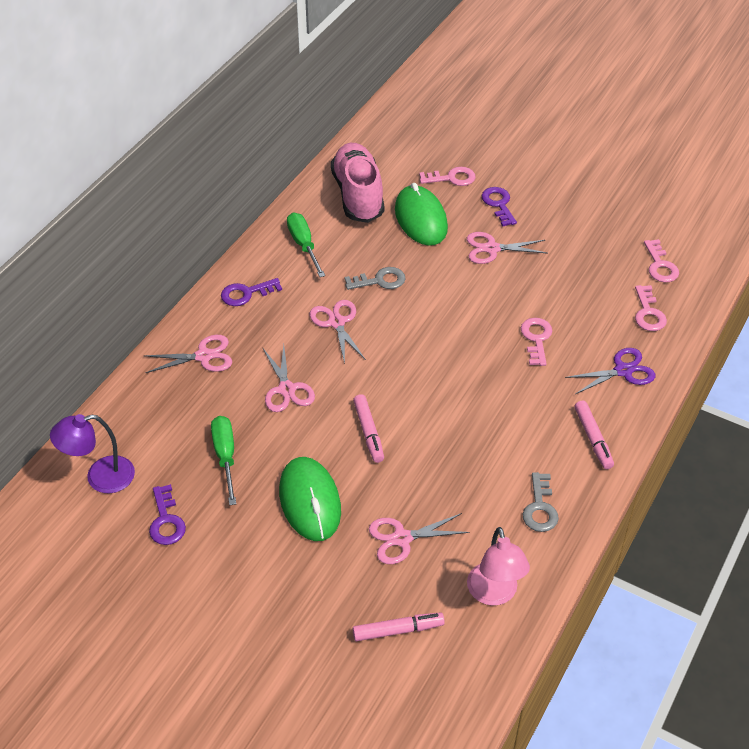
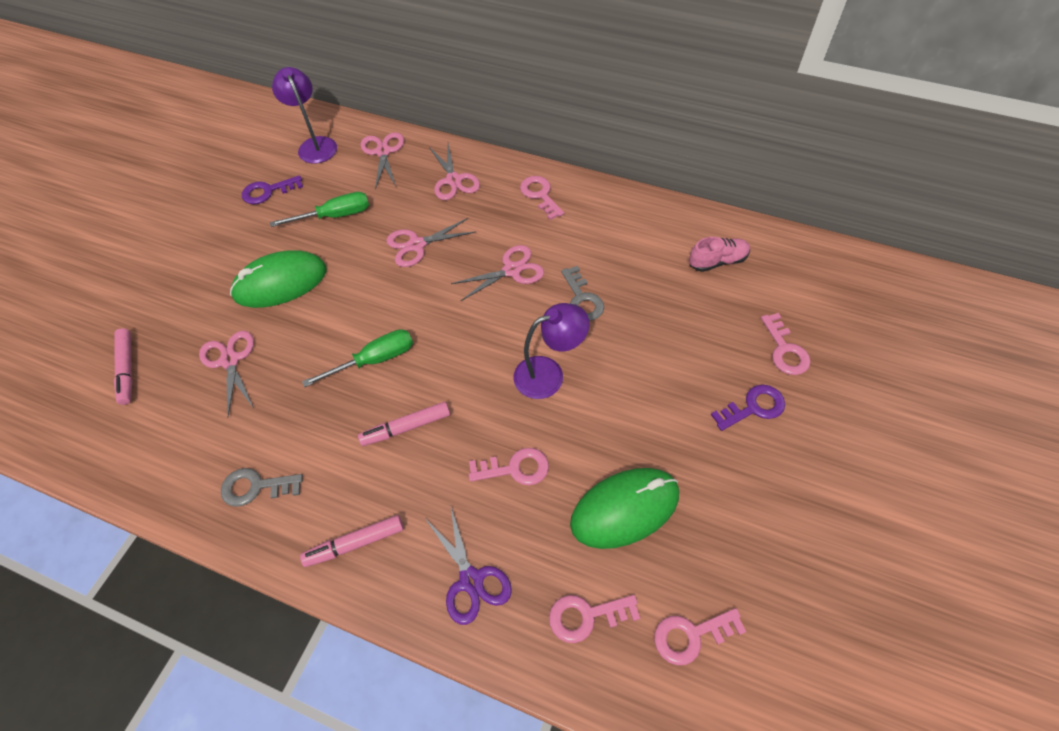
camera: 85 degrees right, 10 degrees up
purple key [221,278,282,306] -> pink key [520,176,564,220]
green screwdriver [287,213,325,277] -> green screwdriver moved to [302,329,413,387]
pink shoe [331,143,384,223] -> pink shoe [689,237,750,272], size x0.51
pink marker [353,394,384,463] -> pink marker moved to [358,402,450,446]
green mouse [395,183,448,246] -> green mouse moved to [570,468,679,549]
pink scissors [467,232,548,264] -> pink scissors moved to [361,132,404,189]
pink lamp [467,527,530,605] -> none
none -> purple lamp [513,303,589,399]

